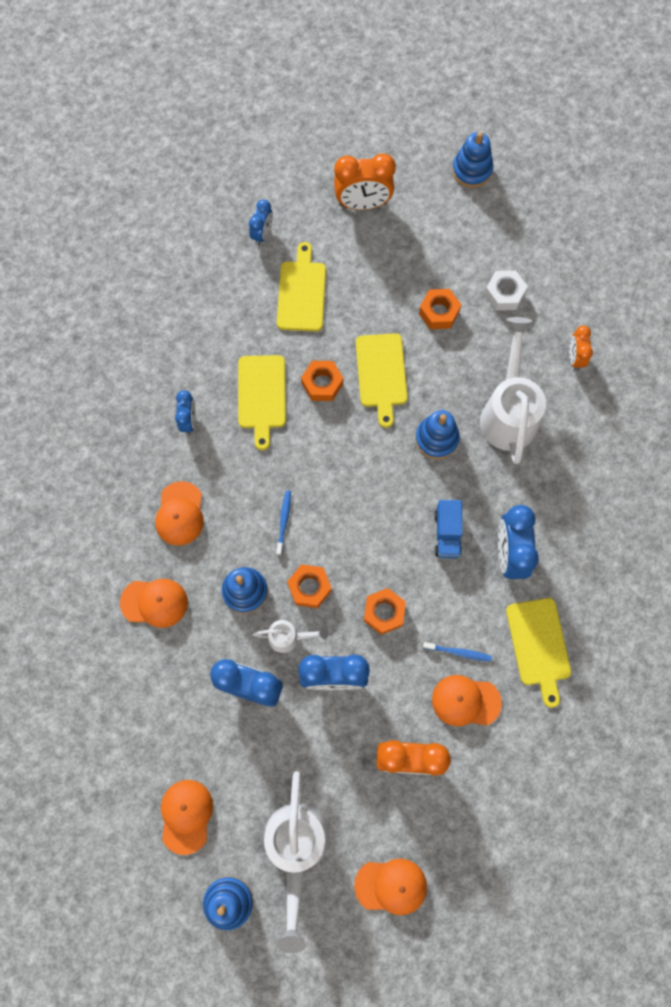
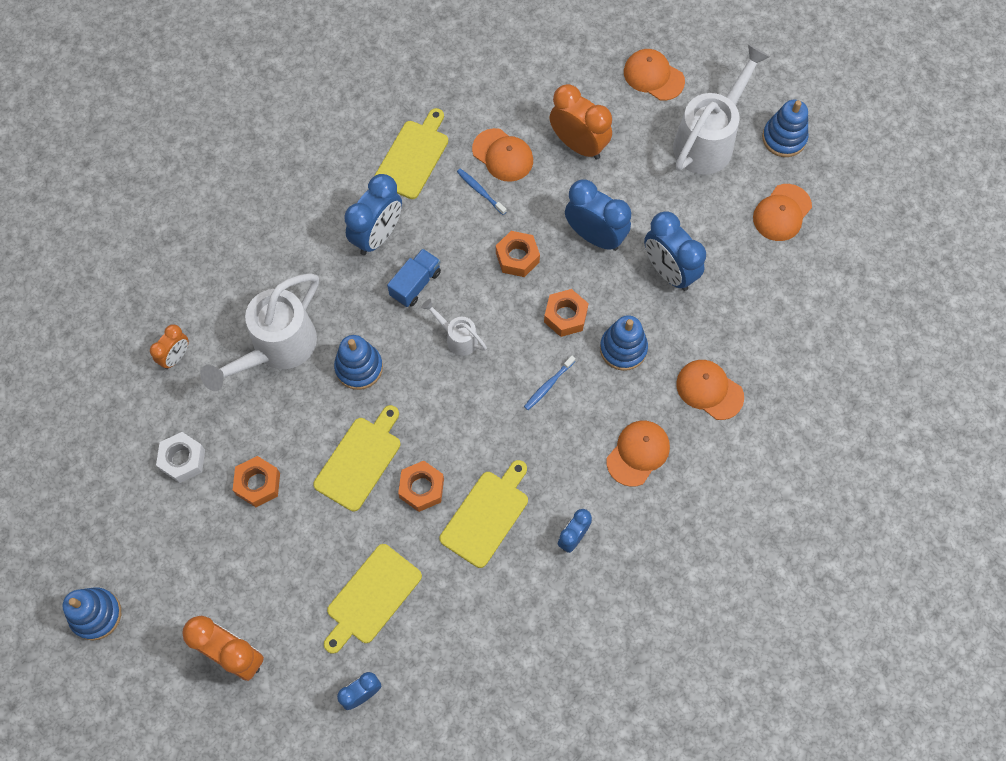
camera: 145 degrees left, 5 degrees down
white watering can [252,620,328,653] -> white watering can moved to [421,299,487,356]

